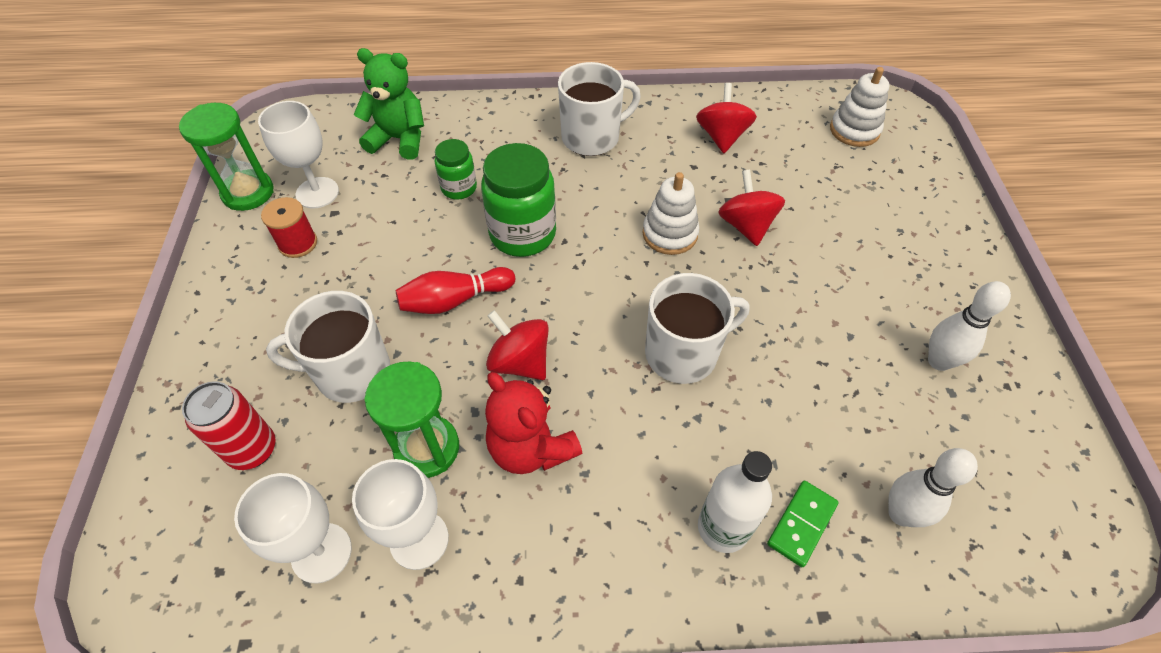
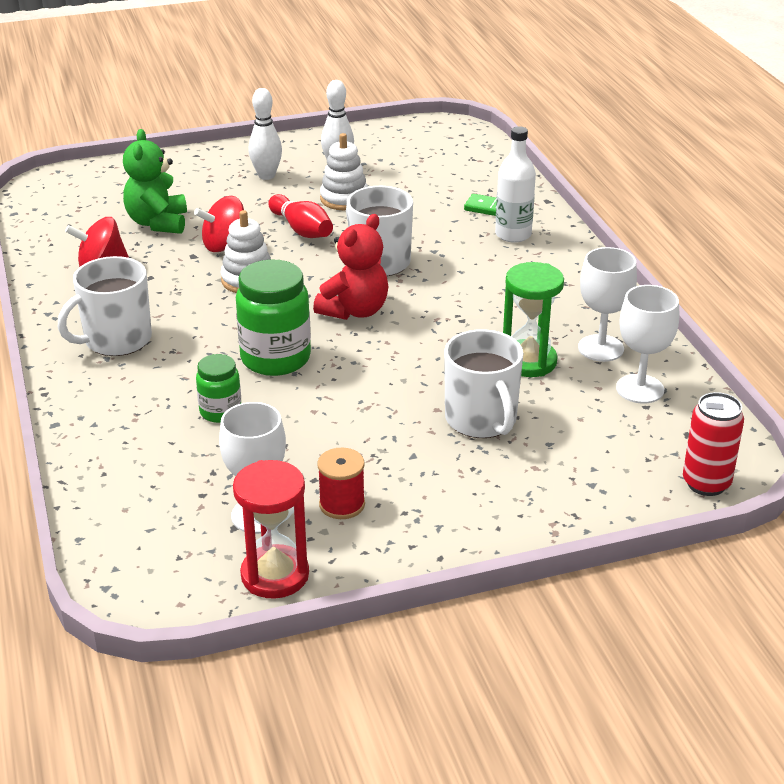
camera: 105 degrees left, 20 degrees down
green hourglass [179,103,274,211] -> red hourglass [233,460,309,599]
red can [182,381,276,470] -> red can moved to [683,392,744,496]
green teddy bear [354,48,424,160] -> green teddy bear moved to [123,129,187,234]
red bowling pin [396,267,515,314] -> red bowling pin moved to [268,194,333,238]
red teddy bear [485,372,582,474] -> red teddy bear moved to [313,214,388,320]
red spinning top [486,310,549,380] -> none
white mug [558,62,641,156] -> white mug turned 90 degrees counterclockwise [58,256,152,356]
white stacking toy [830,67,889,147] -> white stacking toy moved to [320,133,368,210]
white bowling pin [888,448,978,527] -> white bowling pin moved to [248,88,282,180]

